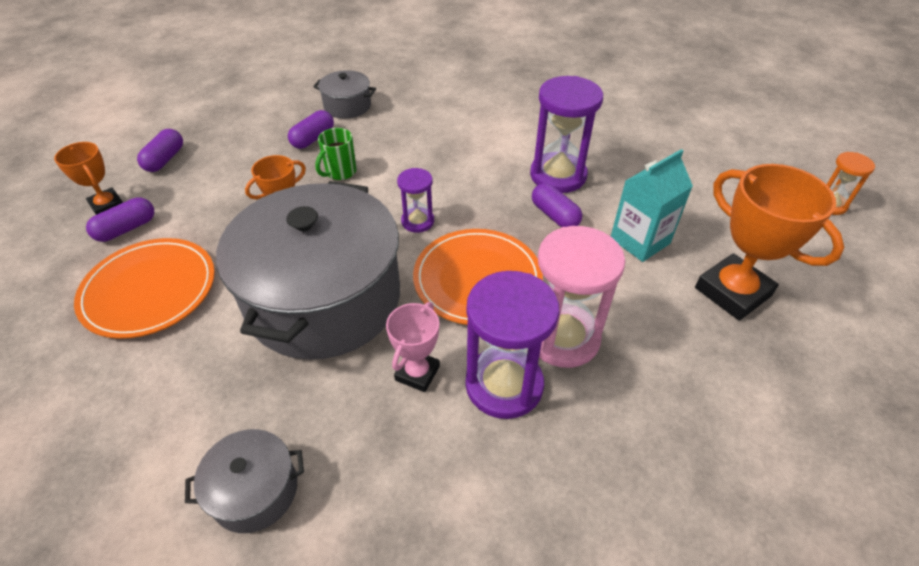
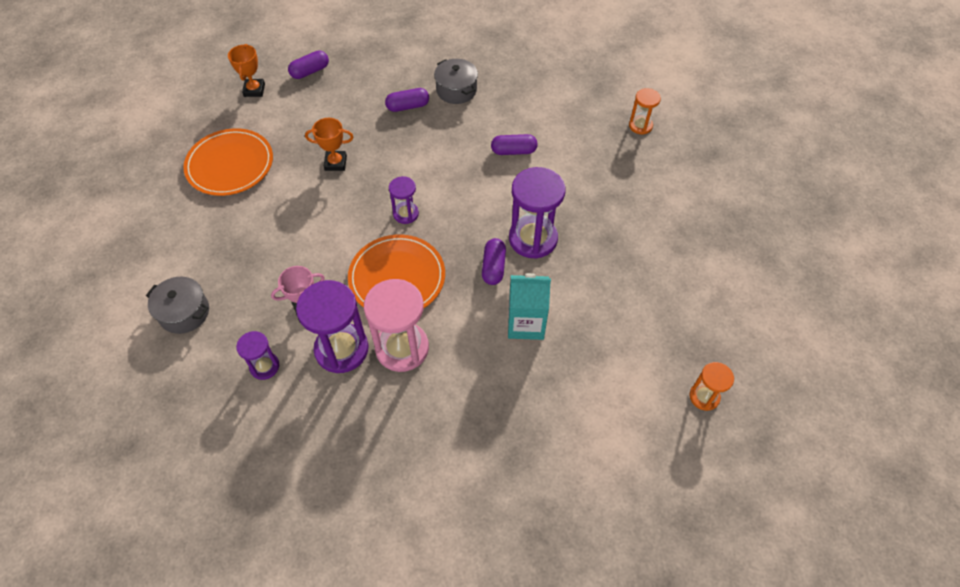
camera: 40 degrees right, 10 degrees up
purple capsule [86,198,154,242] -> purple capsule moved to [491,134,538,155]
grey pot [216,181,400,360] -> none
green mug [315,128,356,180] -> none
orange trophy [695,164,844,321] -> none
none -> purple hourglass [236,331,279,380]
none -> orange hourglass [629,88,661,134]

